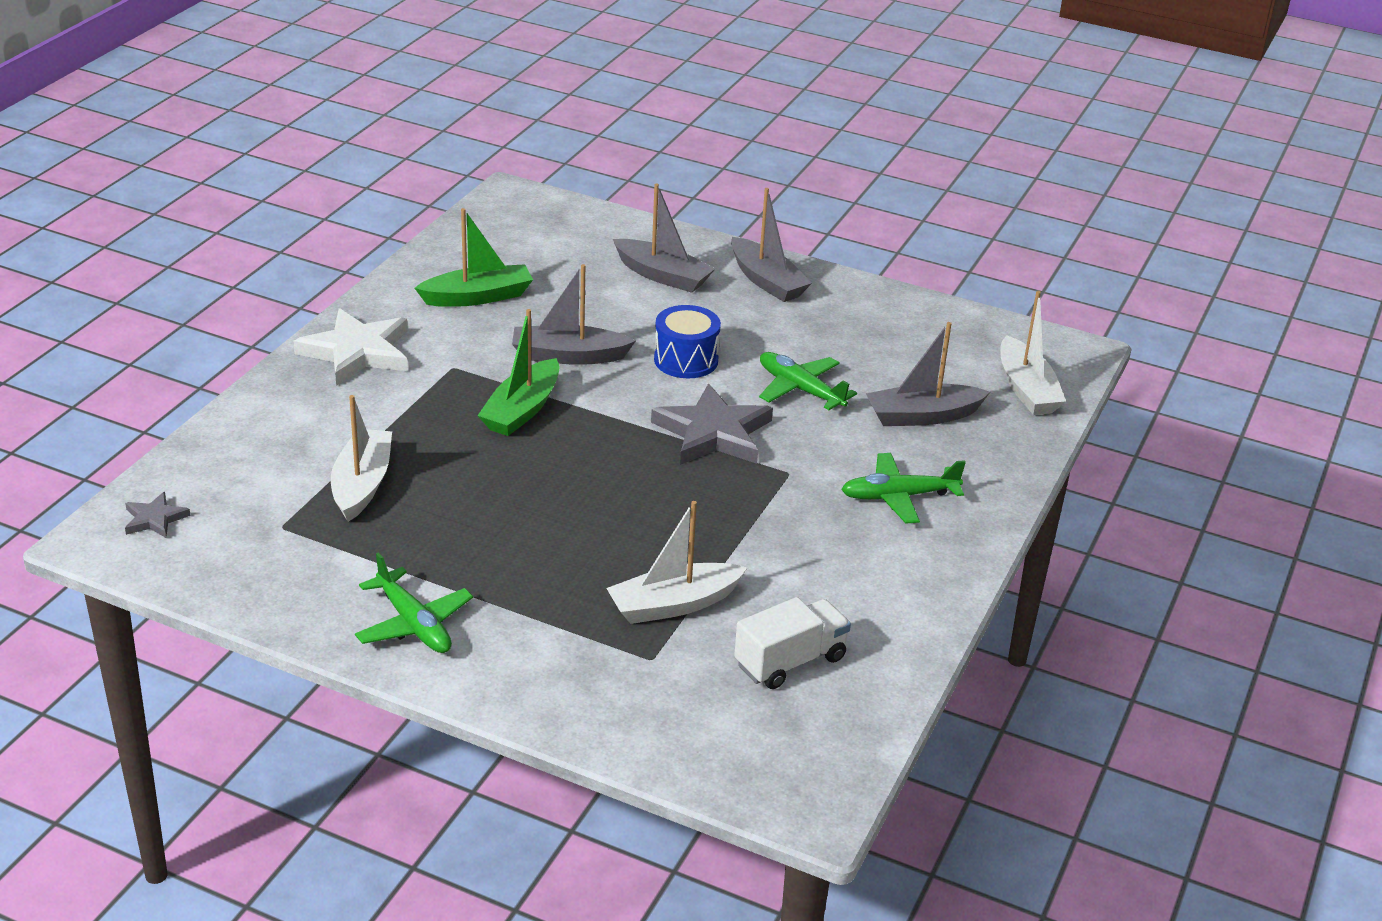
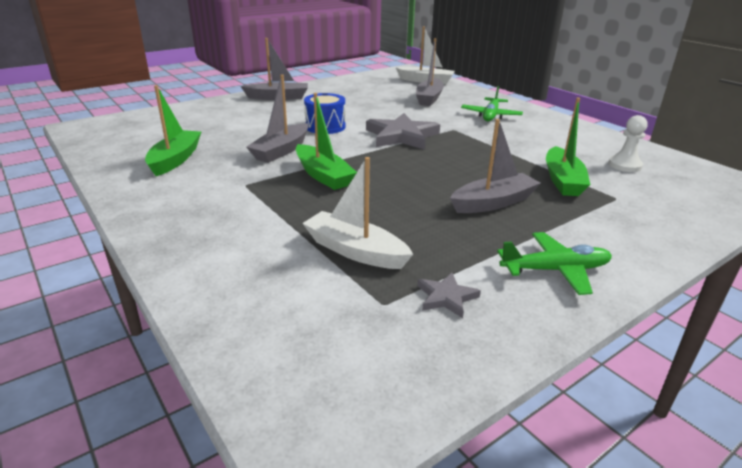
camera: 60 degrees left, 5 degrees down
grey star [125,492,191,538] -> grey star moved to [417,273,481,318]
white star [293,308,408,386] -> none
white boat [606,501,747,624] -> green boat [546,98,590,196]
grey boat [613,184,716,293] -> grey boat moved to [450,119,541,213]
white truck [734,597,851,689] -> white pawn [608,115,647,172]
green plane [759,352,857,410] -> none

